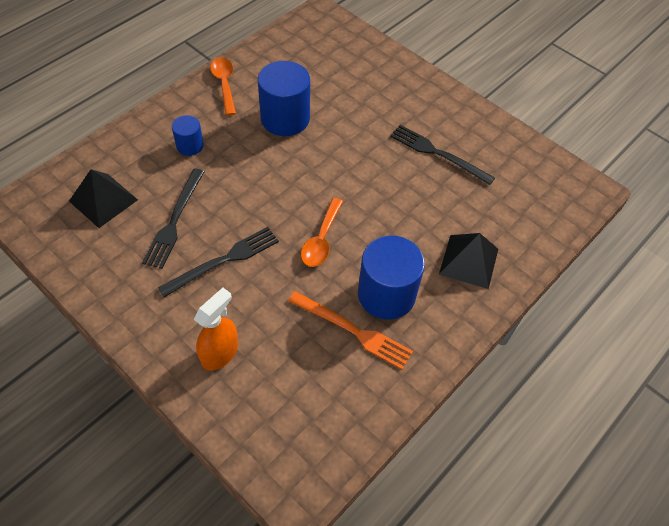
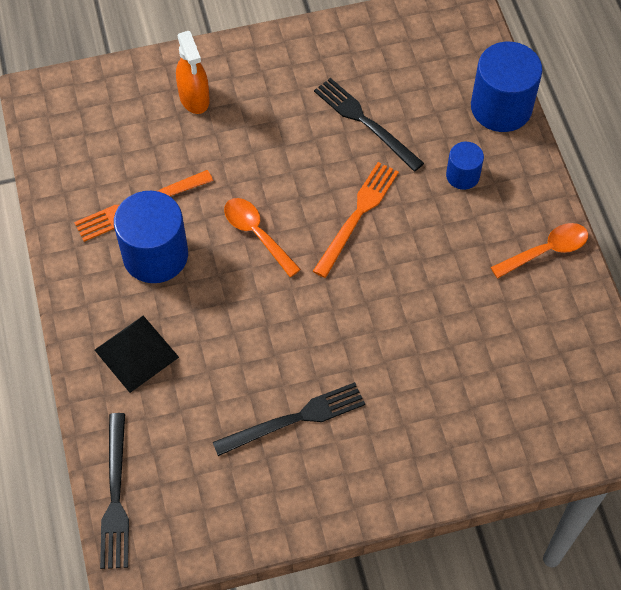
camera: 125 degrees right, 5 degrees up
black pyramid [69,169,138,228] -> none
black fork [158,227,279,297] -> black fork moved to [100,413,129,569]
orange spoon [210,57,236,116] -> orange spoon turned 45 degrees counterclockwise [491,223,588,279]
blue cylinder [258,61,310,136] -> blue cylinder moved to [471,42,542,132]
none -> orange fork [313,162,399,278]

